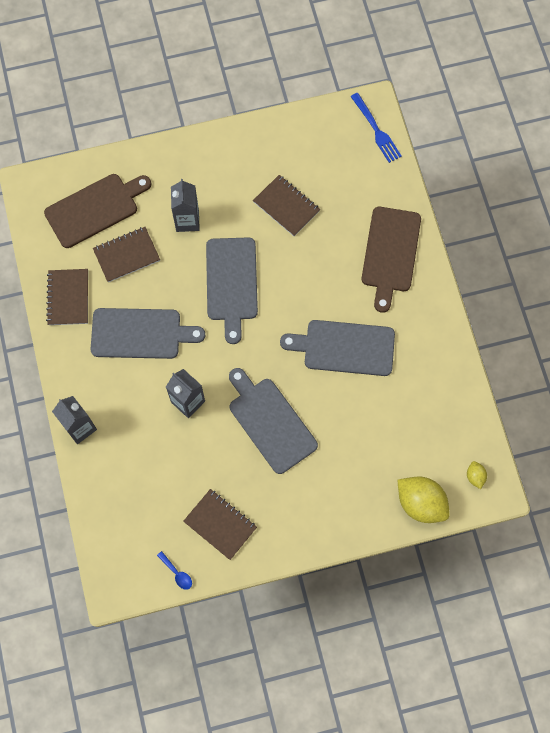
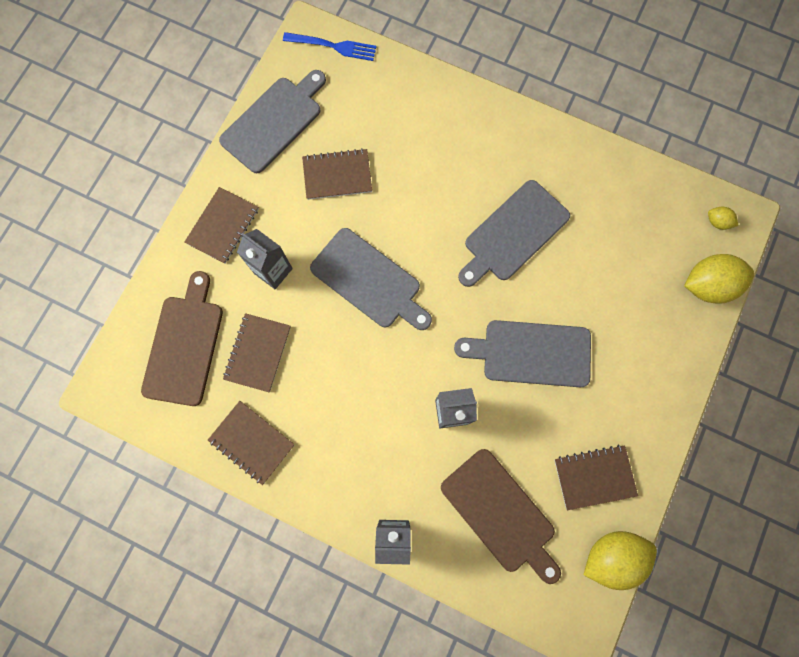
camera: 50 degrees left, 5 degrees up
grey cutting board [91,308,205,359] -> grey cutting board moved to [219,70,326,173]
blue spoon [157,551,192,590] -> yellow lemon [584,531,657,590]
brown cutting board [361,207,421,313] -> brown cutting board moved to [441,449,561,584]
none -> brown notebook [184,187,259,264]

